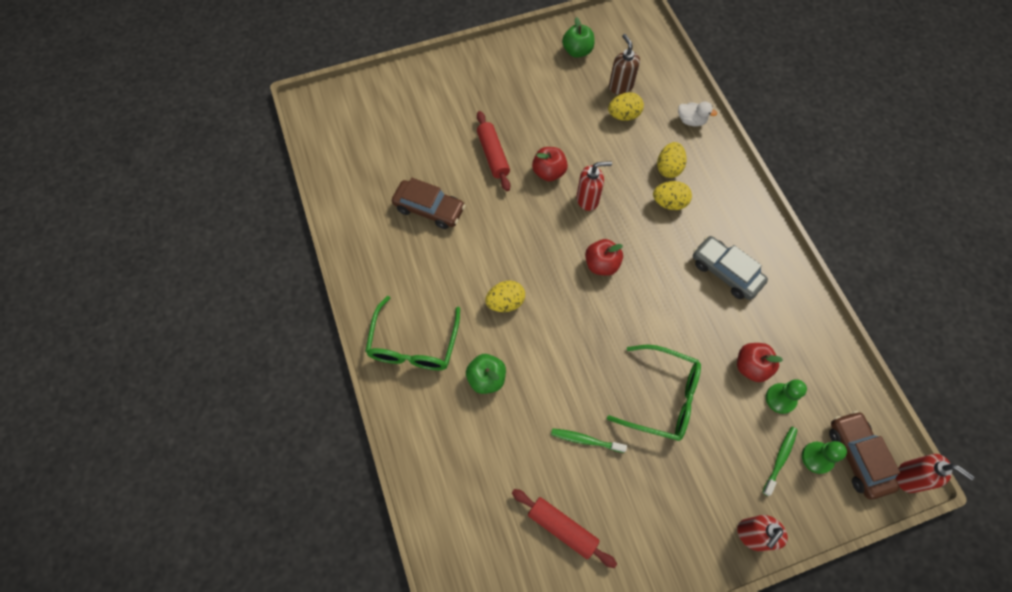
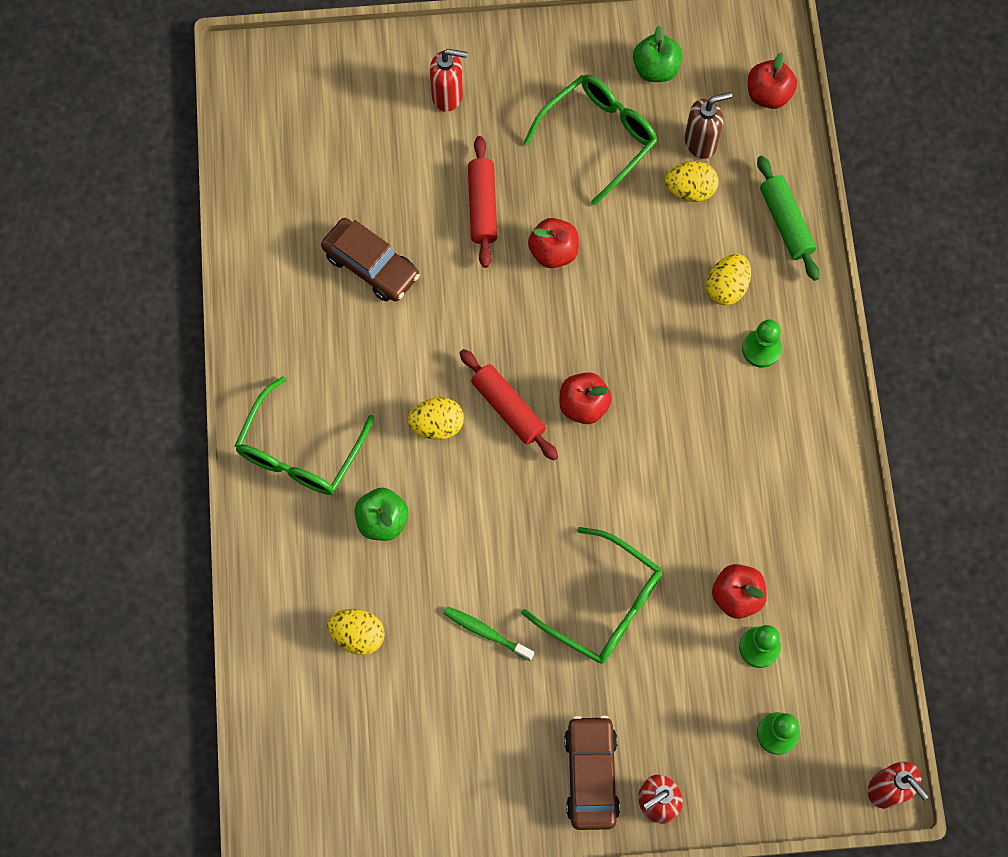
camera: 15 degrees right, 5 degrees up
red rolling pin [512,489,617,568] -> red rolling pin moved to [459,349,558,461]
red soap dispenser [577,161,612,211] -> red soap dispenser moved to [430,49,467,112]
brown soap dispenser [609,34,640,95] -> brown soap dispenser turned 75 degrees clockwise [685,92,732,159]
yellow egg [653,181,692,210] -> yellow egg moved to [327,609,385,655]
white duck [678,101,717,126] -> green rolling pin [757,156,820,281]
grey car [693,236,768,300] -> none
green toothbrush [762,427,798,496] -> none
brown car [829,411,900,499] -> brown car moved to [564,715,620,830]
none -> green glasses [524,74,658,205]
none -> green pawn [742,320,782,368]
none -> red apple [748,52,797,109]

